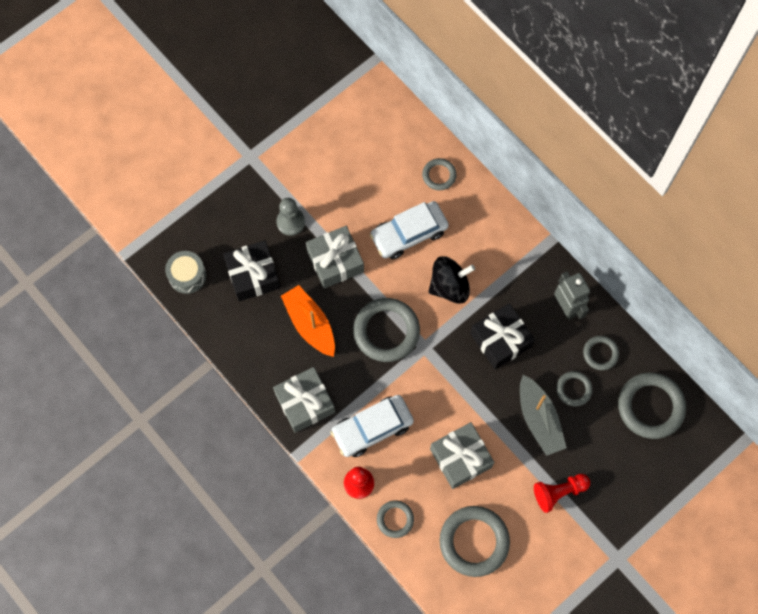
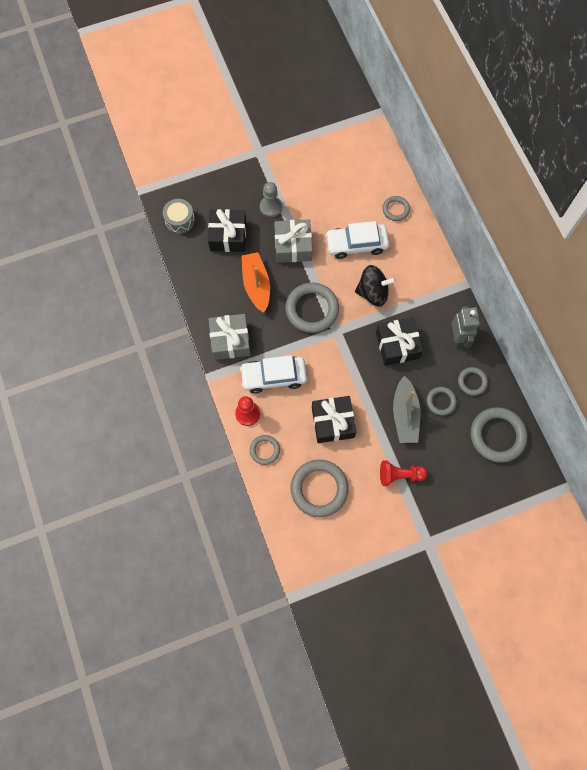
camera: 20 degrees right, 0 degrees up
grey gift [430,422,494,489] -> black gift [312,396,356,443]

